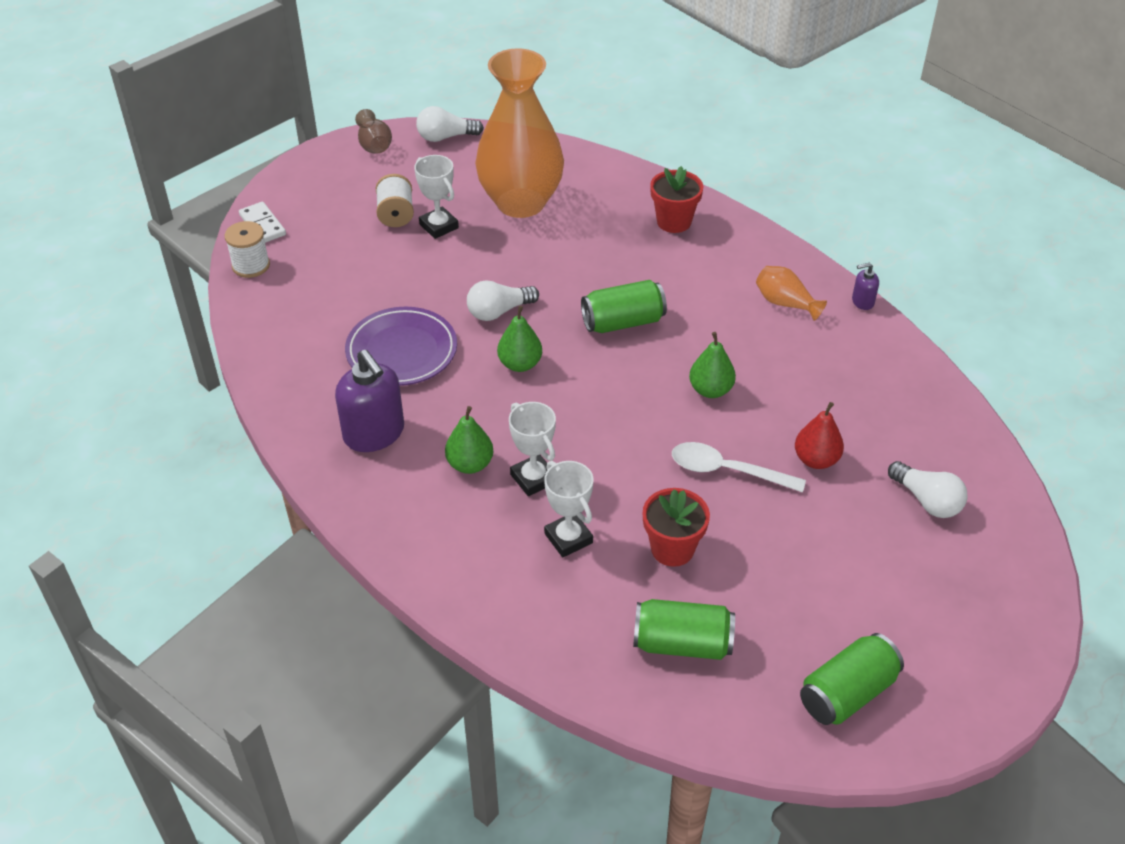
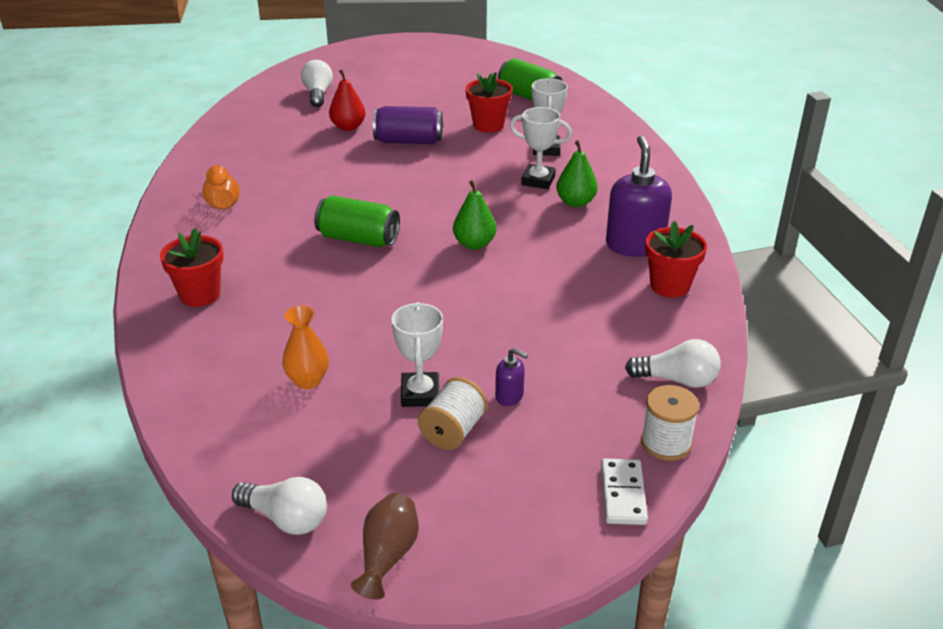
camera: 145 degrees left, 10 degrees down
purple plate [345,307,457,386] -> none
white light bulb [467,280,539,321] -> white light bulb moved to [625,339,721,388]
orange vase [475,48,564,218] -> orange vase [282,306,329,389], size x0.40
white trophy [509,402,556,496] -> white trophy turned 75 degrees counterclockwise [510,107,572,189]
white spoon [672,442,806,493] -> purple can [373,106,443,144]
green pear [689,332,736,398] -> none
green can [800,633,904,725] -> none
purple soap dispenser [852,263,879,310] -> purple soap dispenser moved to [495,348,528,406]
none -> red flower pot [646,221,707,298]

